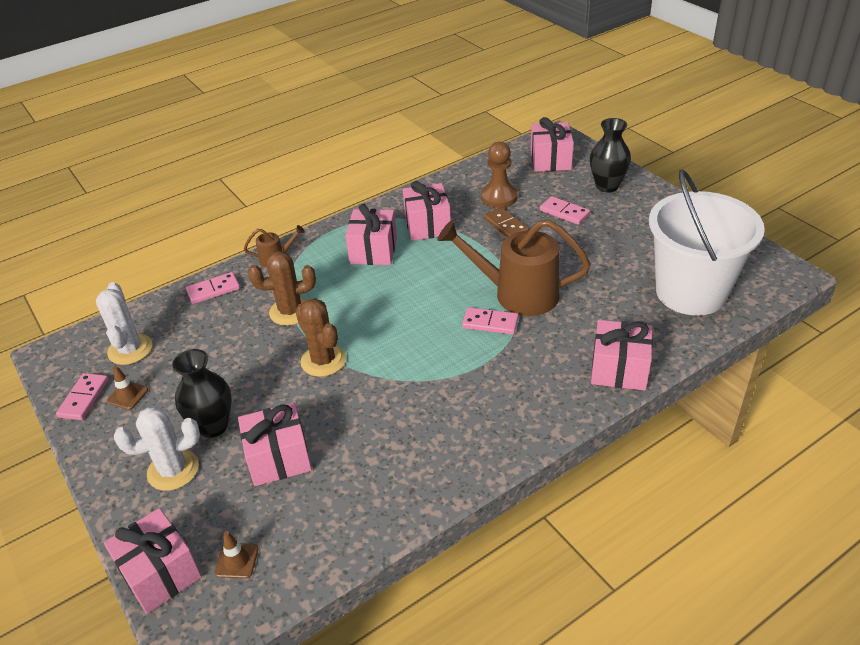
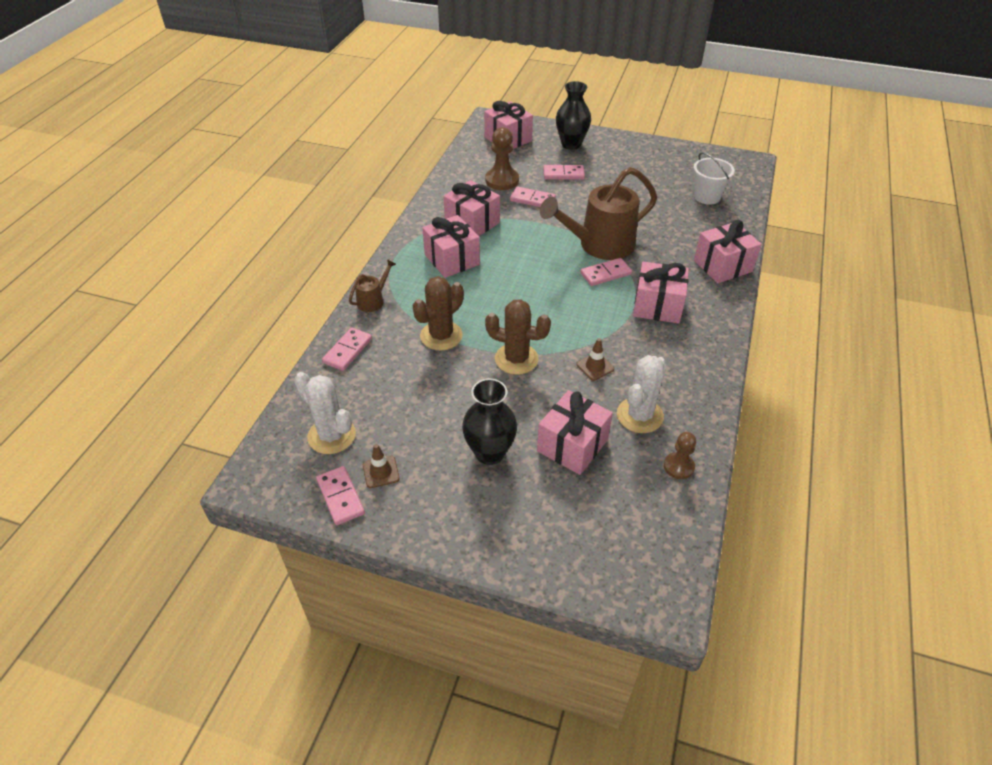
camera: 40 degrees left, 5 degrees up
pink gift [104,508,202,614] -> pink gift moved to [633,262,689,324]
white cactus [114,407,200,491] -> white cactus moved to [617,355,667,433]
brown traffic cone [215,531,259,579] -> brown traffic cone moved to [576,338,614,381]
brown domino [484,207,529,237] -> pink domino [510,186,556,207]
white bucket [649,170,765,316] -> white bucket [694,152,735,205], size x0.47
none -> brown pawn [664,432,696,479]

